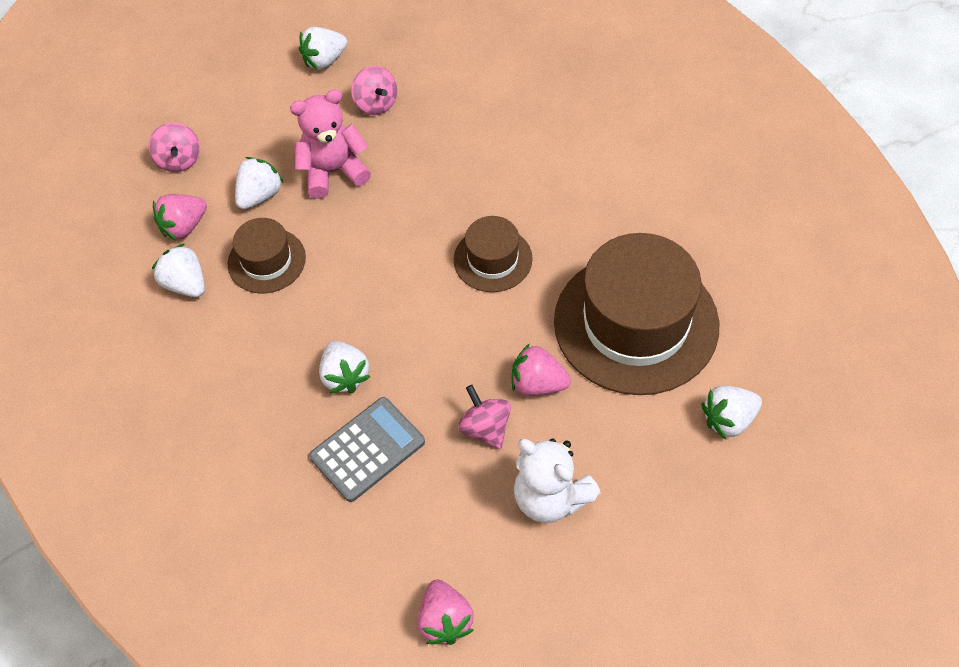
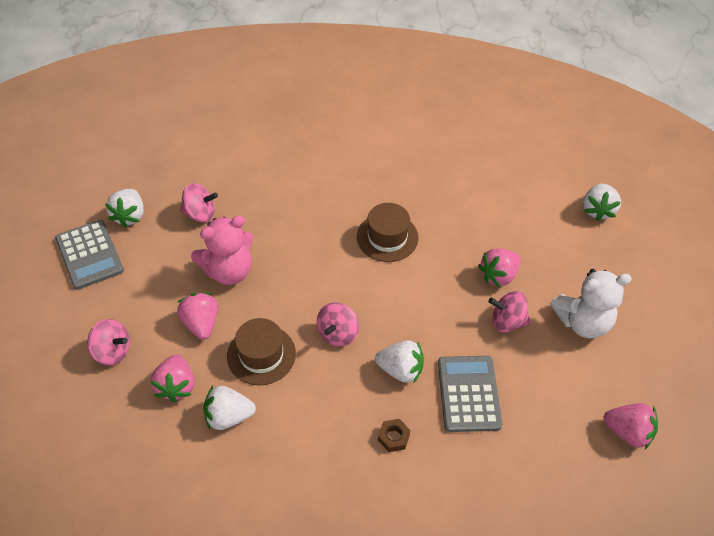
camera: 55 degrees left, 5 degrees down
white strawberry [235,157,284,209] -> pink strawberry [177,293,218,340]
pink teddy bear [290,89,371,199] -> pink teddy bear turned 135 degrees counterclockwise [191,216,253,285]
brown hat [554,233,719,395] -> none
none -> grey calculator [55,220,124,290]
none -> pink spinning top [317,302,359,347]
none -> brown nut [378,419,410,452]

